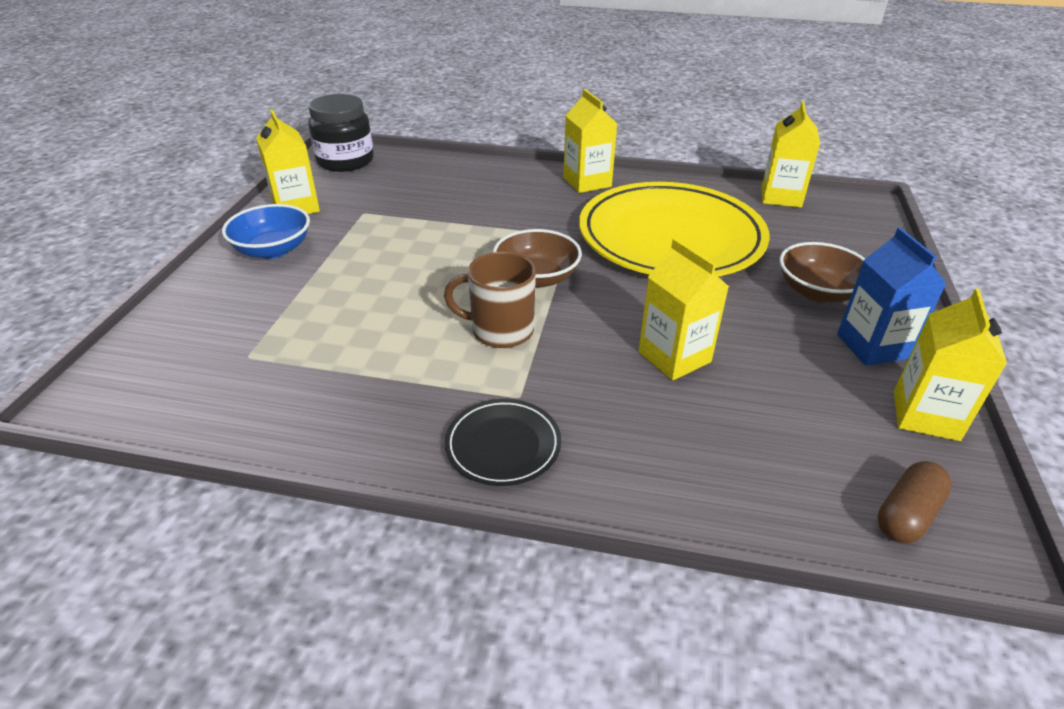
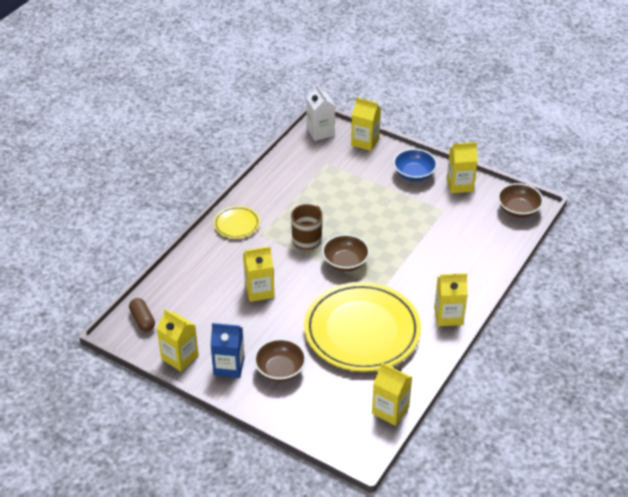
camera: 110 degrees right, 5 degrees up
black jar [308,94,374,172] -> brown bowl [498,183,544,218]
black plate [445,399,561,486] -> yellow plate [214,206,260,238]
none -> white carton [306,84,335,141]
none -> yellow carton [351,97,381,151]

